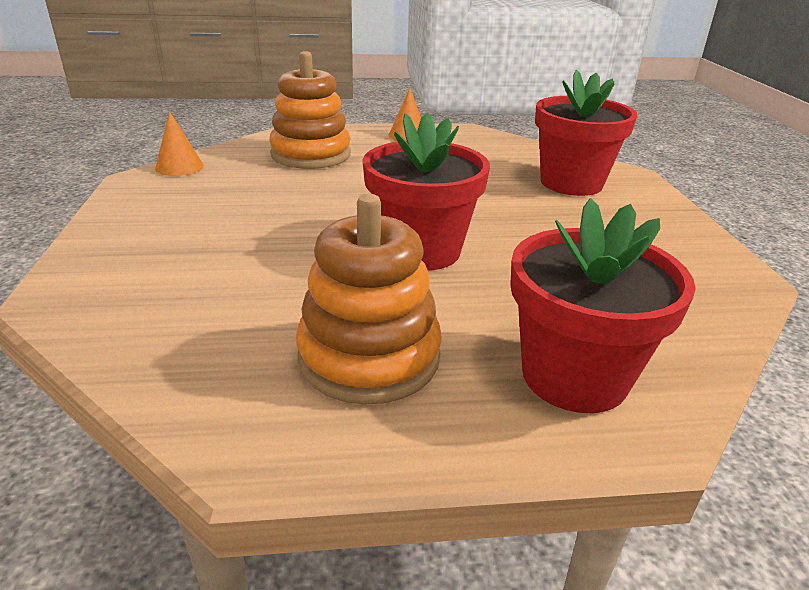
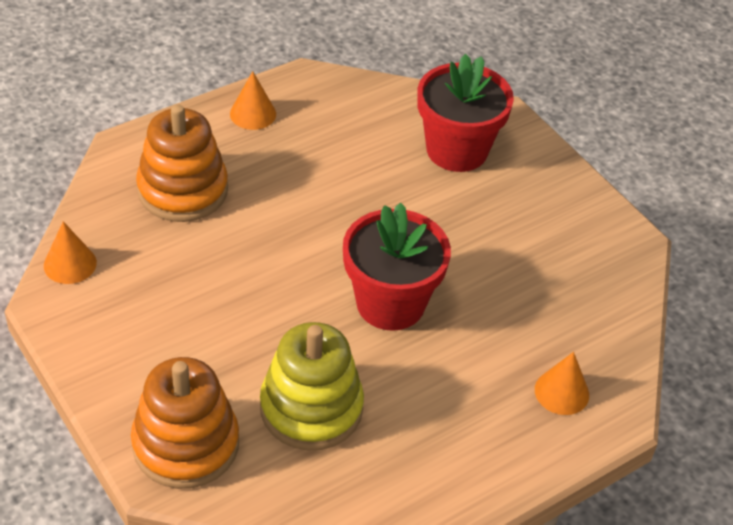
camera: 30 degrees left, 15 degrees up
orange stacking toy [296,194,442,405] -> orange stacking toy moved to [131,357,239,489]
red flower pot [510,198,696,413] -> orange cone [535,352,589,415]
none -> yellow stacking toy [260,322,364,451]

